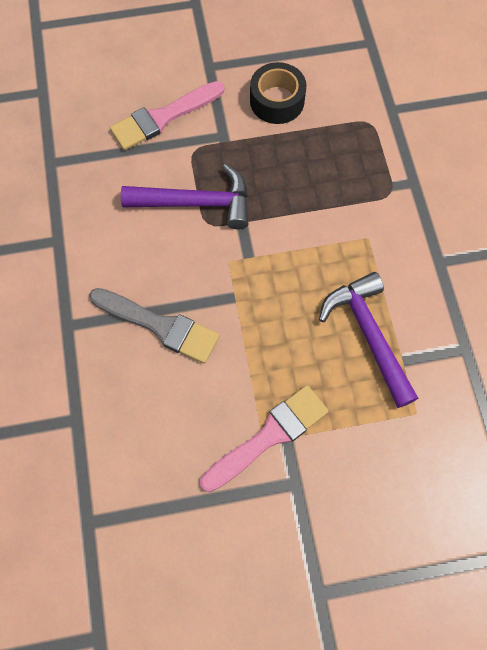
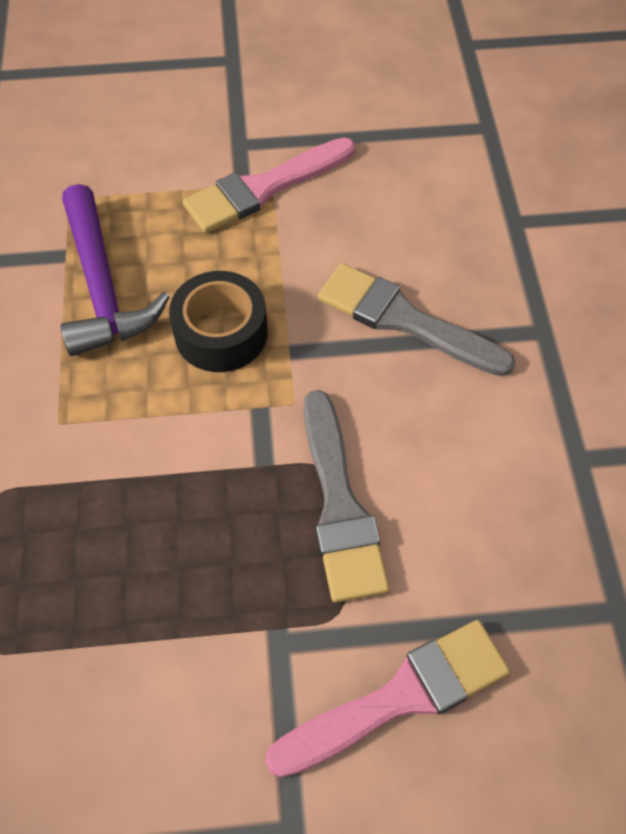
camera: 175 degrees left, 10 degrees down
purple hammer [121,164,248,229] -> grey brush [304,390,390,603]
black tape [250,62,306,124] -> black tape moved to [169,271,267,372]

